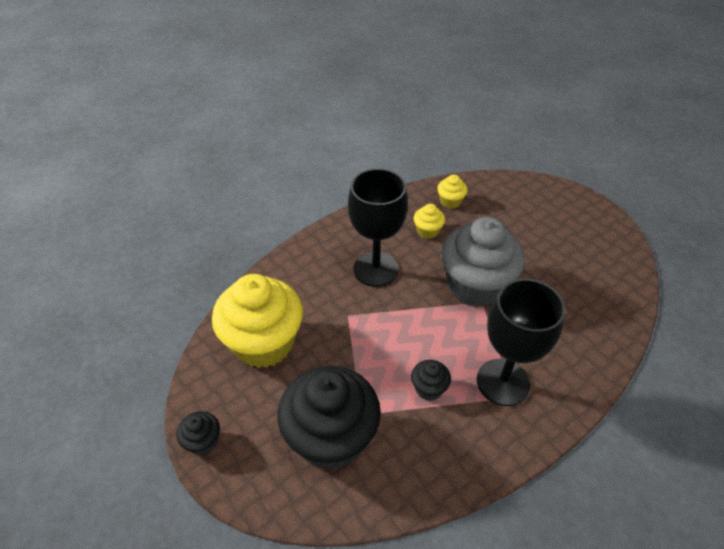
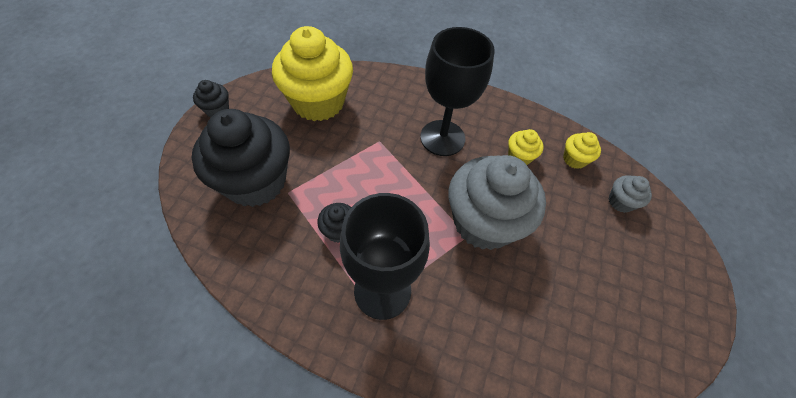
camera: 55 degrees right, 10 degrees up
none -> grey cupcake [609,175,652,213]

